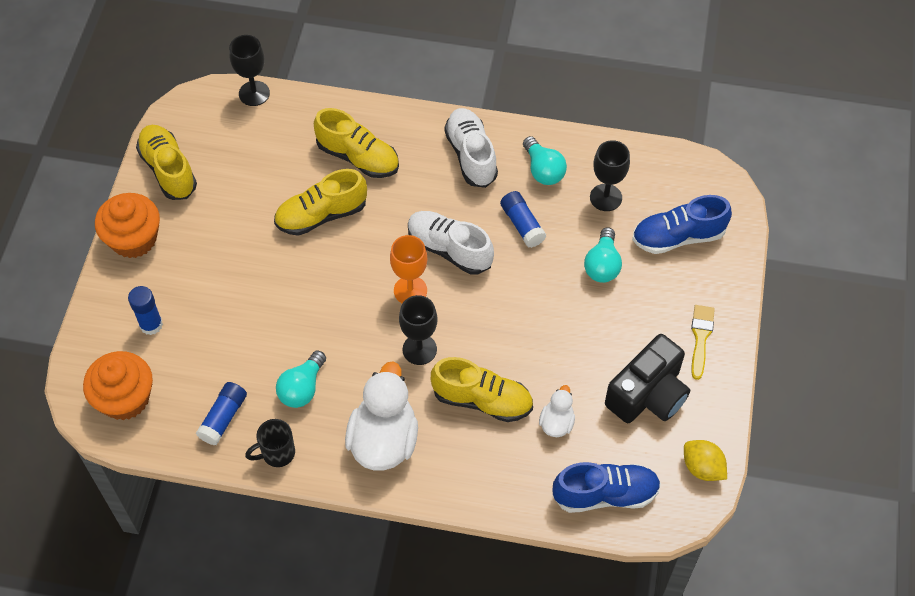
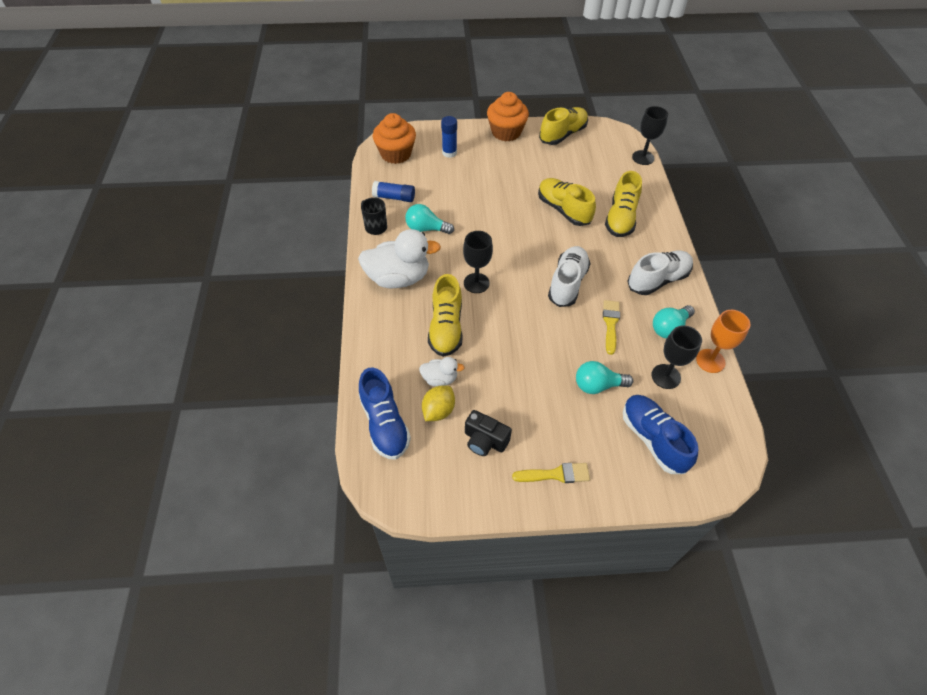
camera: 75 degrees right, 5 degrees down
orange goblet [390,235,427,304] -> orange goblet moved to [696,310,750,373]
blue glue stick [500,191,546,248] -> yellow brush [603,300,620,355]
black camera [605,334,690,423] -> black camera [465,410,512,456], size x0.61
yellow lemon [684,440,727,481] -> yellow lemon moved to [422,386,455,421]

